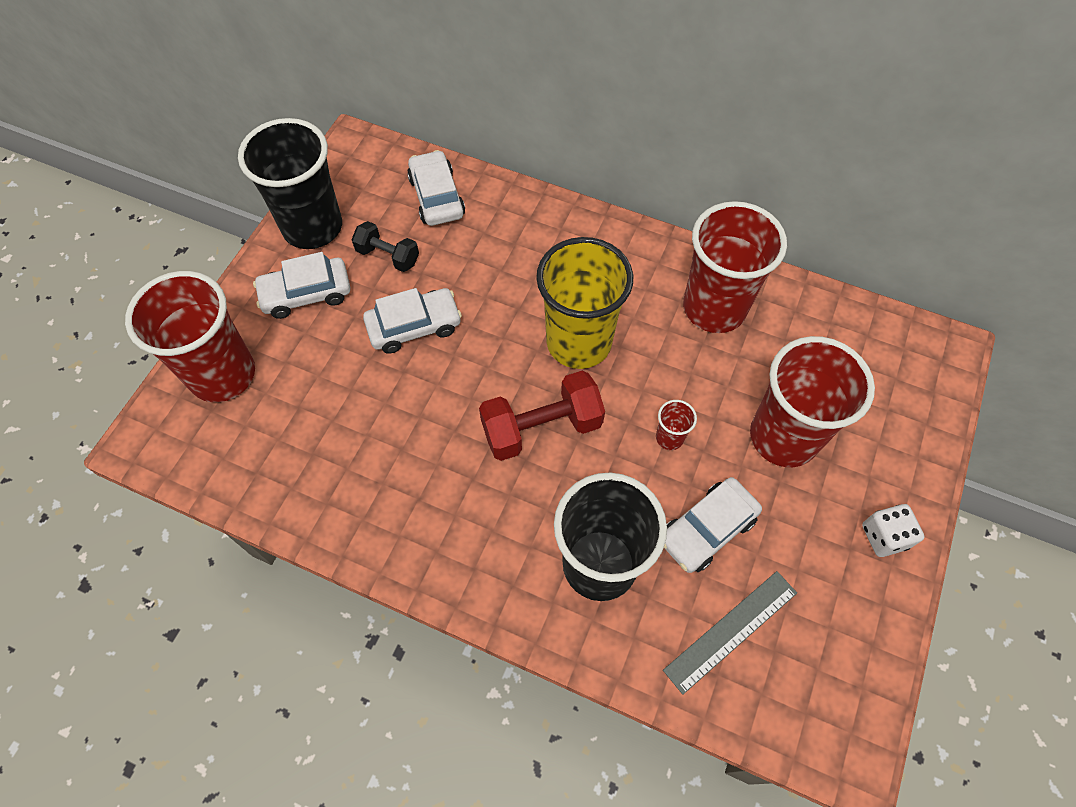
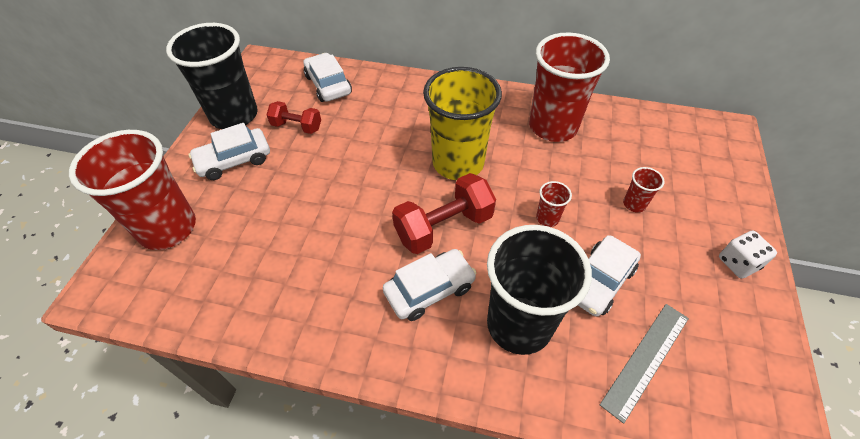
camera: 10 degrees left, 10 degrees down
black dumbbell [352,221,419,272] -> red dumbbell [267,101,321,134]
white car [363,288,462,354] -> white car moved to [383,249,476,321]
red cup [750,336,875,467] -> red cup [623,167,665,212], size x0.41

